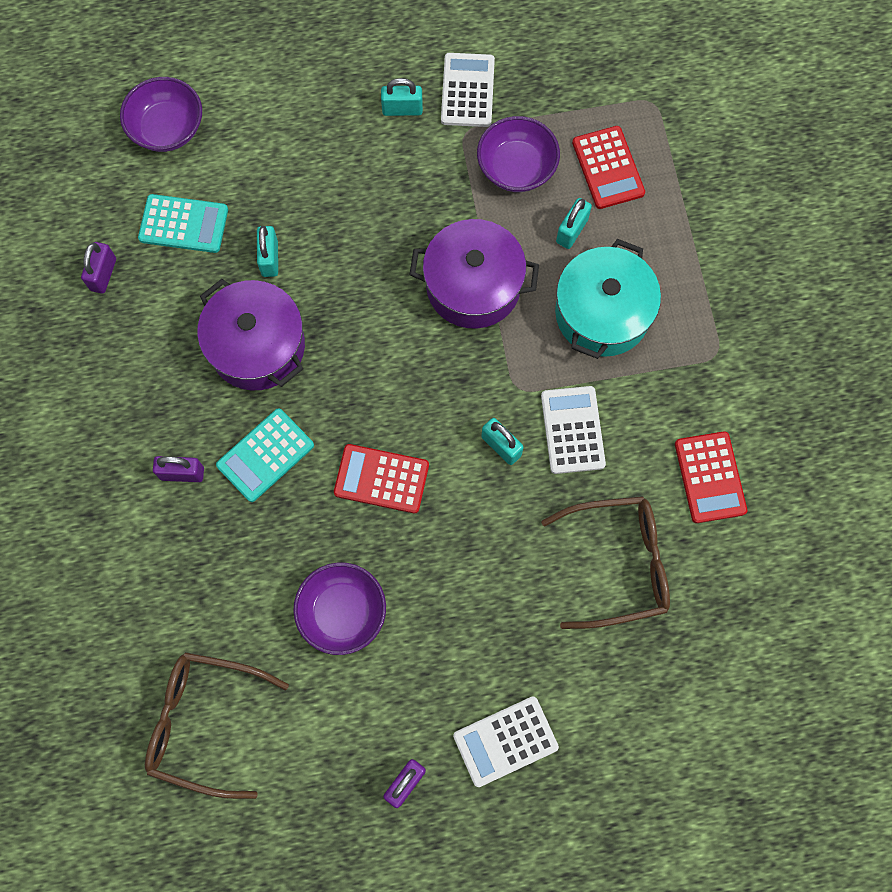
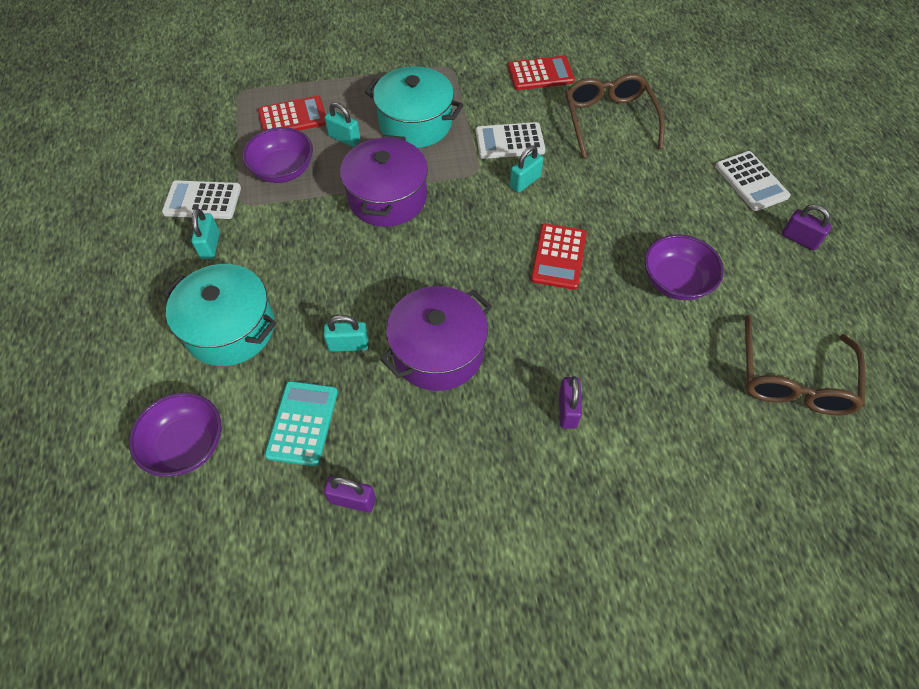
camera: 90 degrees left, 15 degrees down
turquoise calculator [216,408,314,502] -> none
none -> turquoise pot [163,264,277,366]

